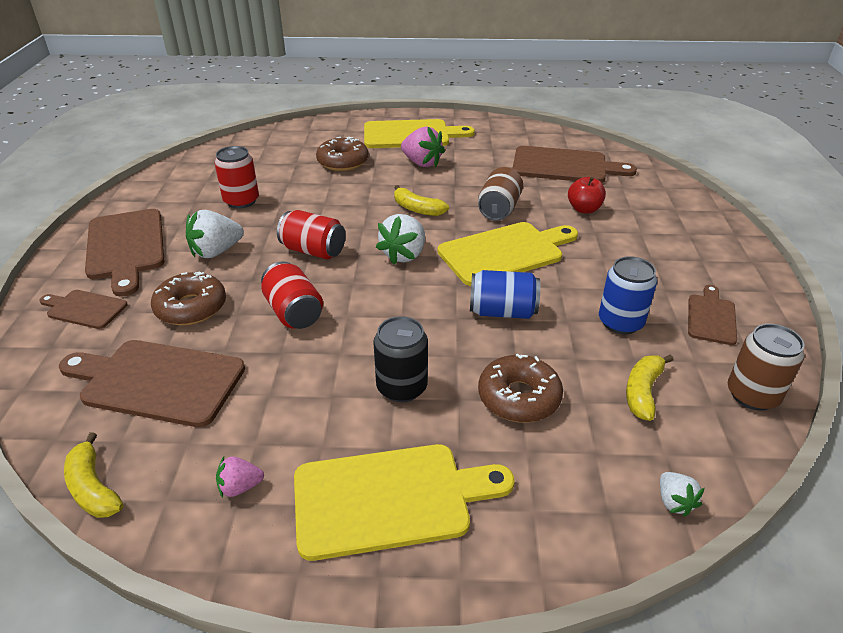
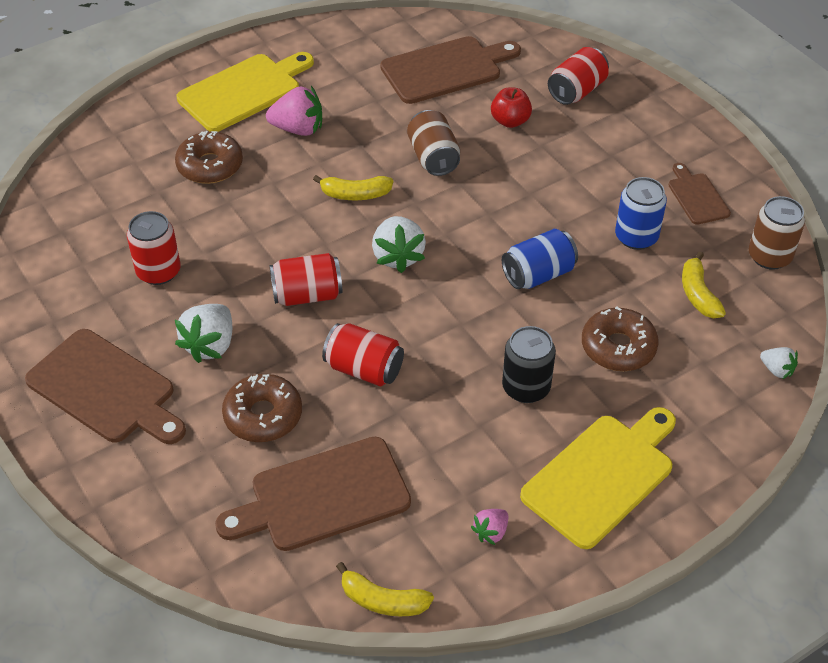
camera: 35 degrees left, 10 degrees up
brown cutting board [39,290,128,329] -> none
yellow cutting board [438,222,578,286] -> none
none -> red can [548,47,609,105]

